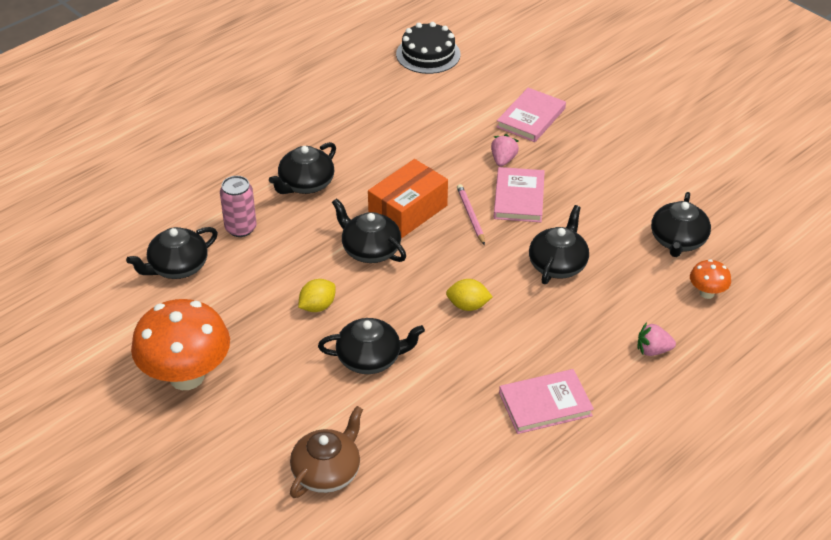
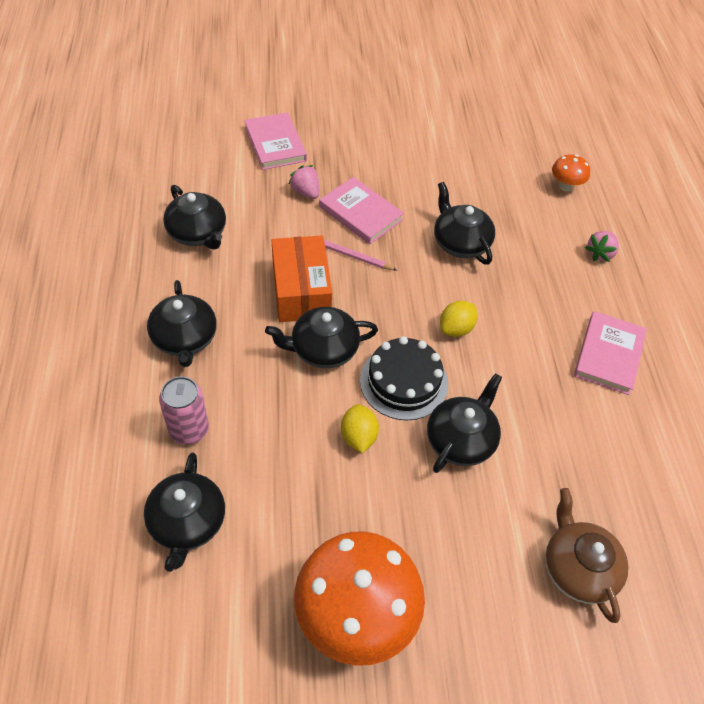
camera: 55 degrees left, 10 degrees up
black cake [396,22,461,74] -> black cake moved to [360,336,448,421]
black teapot [651,192,711,257] -> black teapot moved to [163,185,226,249]

